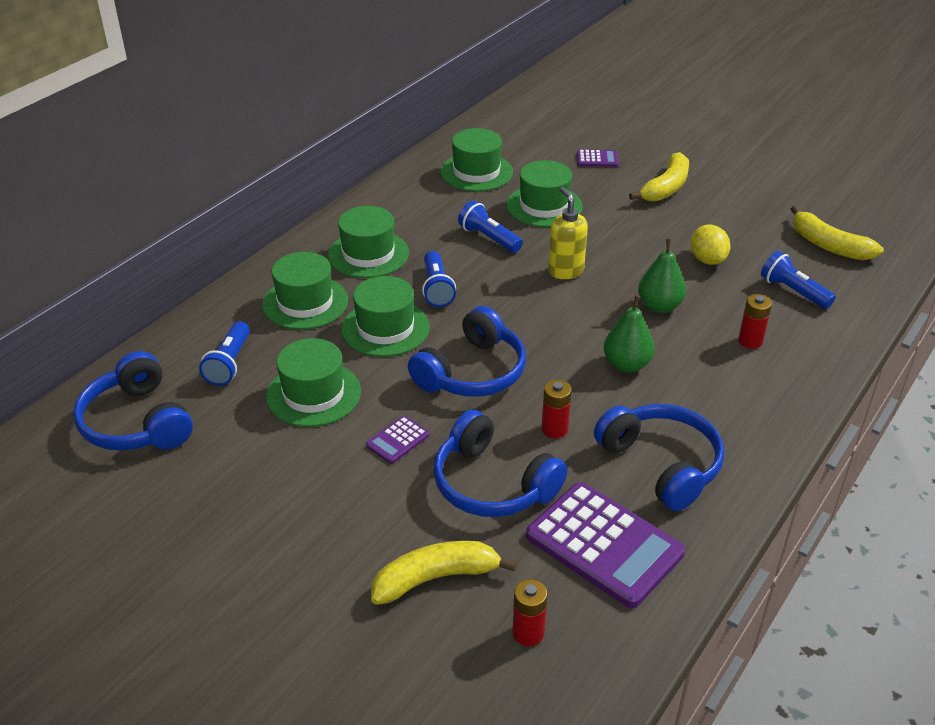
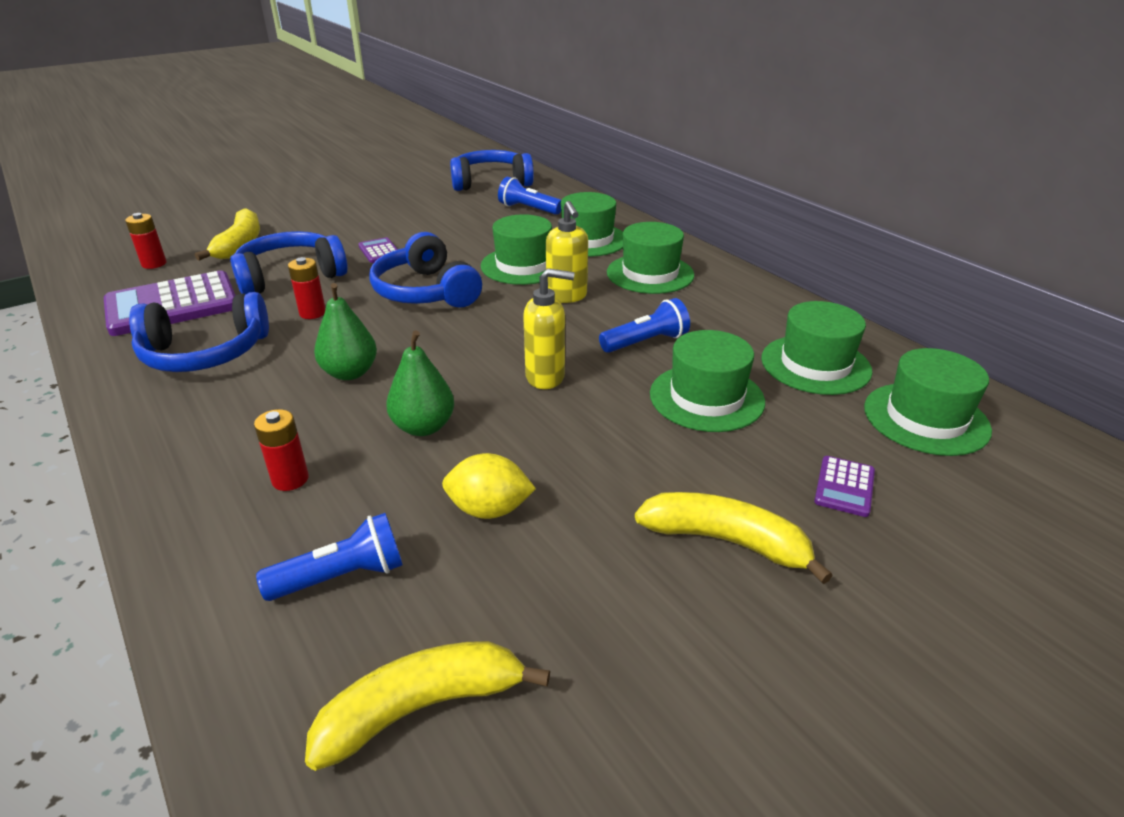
camera: 110 degrees right, 5 degrees down
green hat [266,338,361,427] -> green hat moved to [864,348,992,456]
blue flashlight [422,251,456,307] -> yellow soap dispenser [546,201,588,303]
yellow banana [629,152,689,202] -> yellow banana turned 150 degrees clockwise [635,492,833,584]

